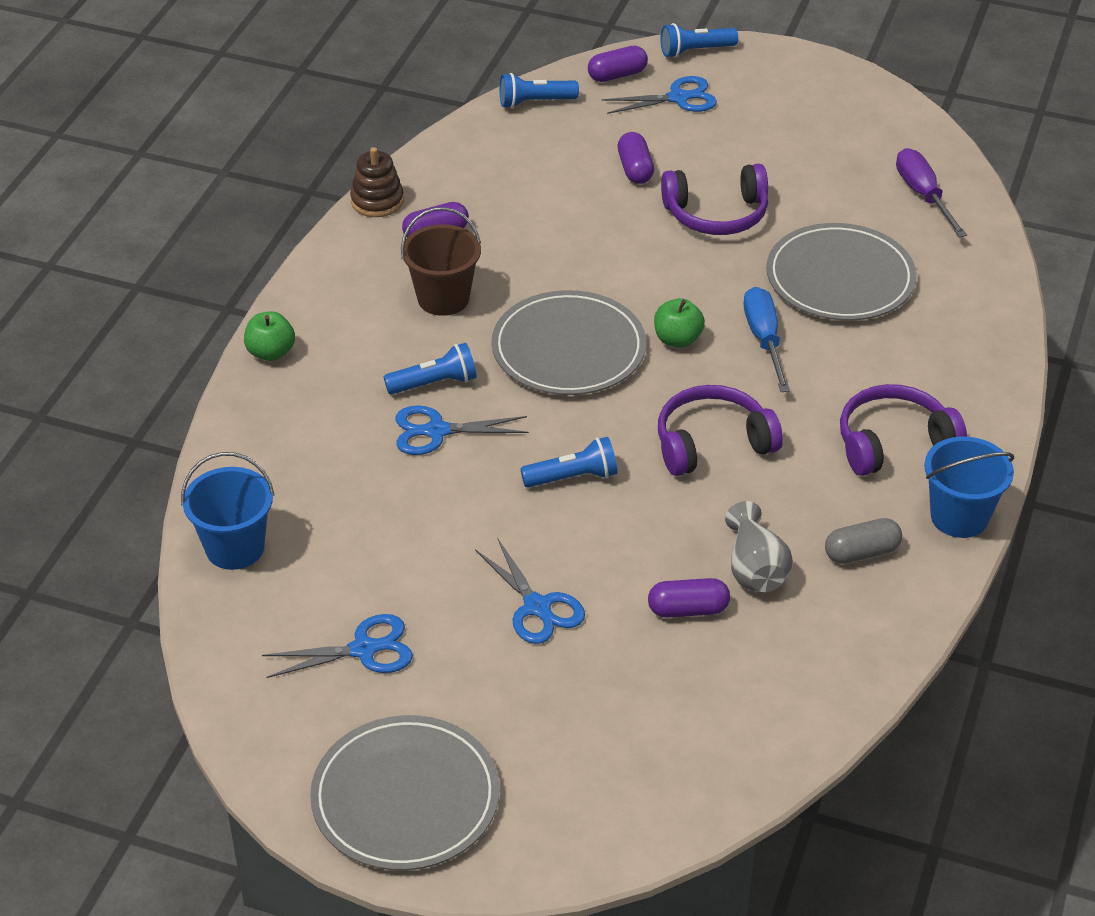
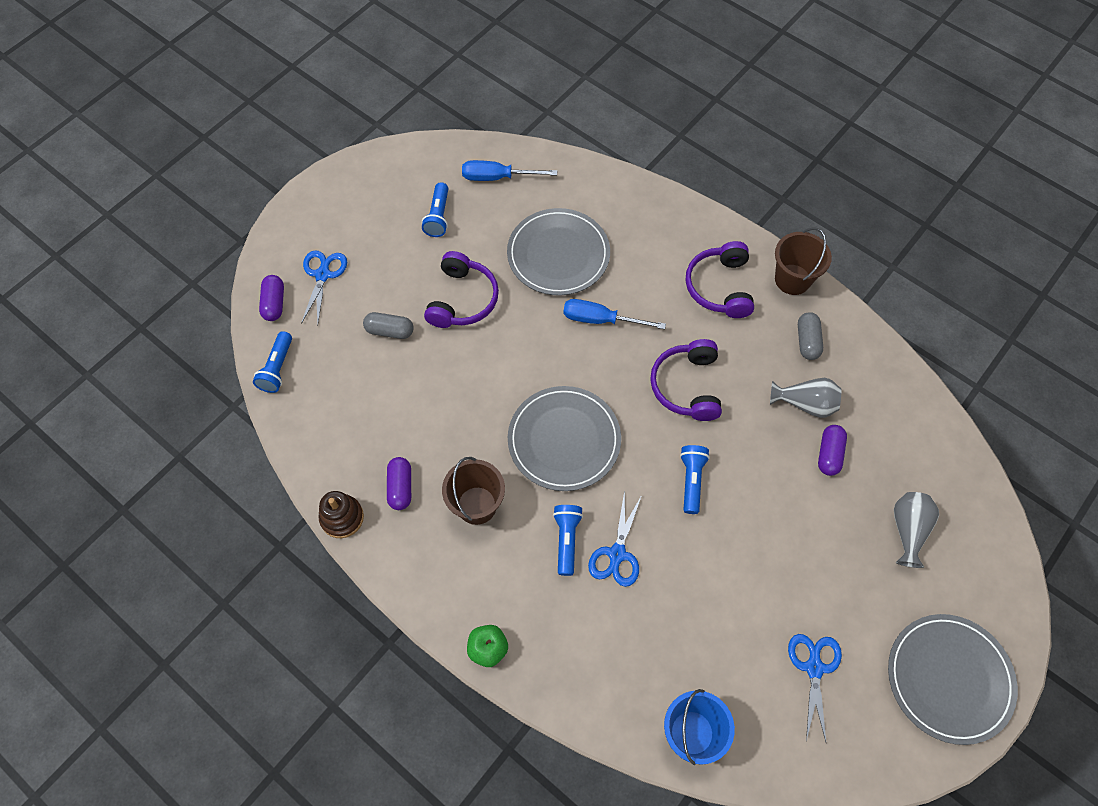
camera: 70 degrees left, 20 degrees up
blue scissors [475,538,585,644] -> none
purple capsule [618,132,654,184] -> grey capsule [363,312,414,339]
green apple [654,298,705,348] -> none
blue flashlight [661,23,738,58] -> blue flashlight moved to [422,182,448,237]
purple screwdriver [896,148,967,237] -> blue screwdriver [462,160,557,181]
blue bucket [924,436,1014,538] -> brown bucket [775,227,832,295]
none -> grey vase [894,492,939,568]

